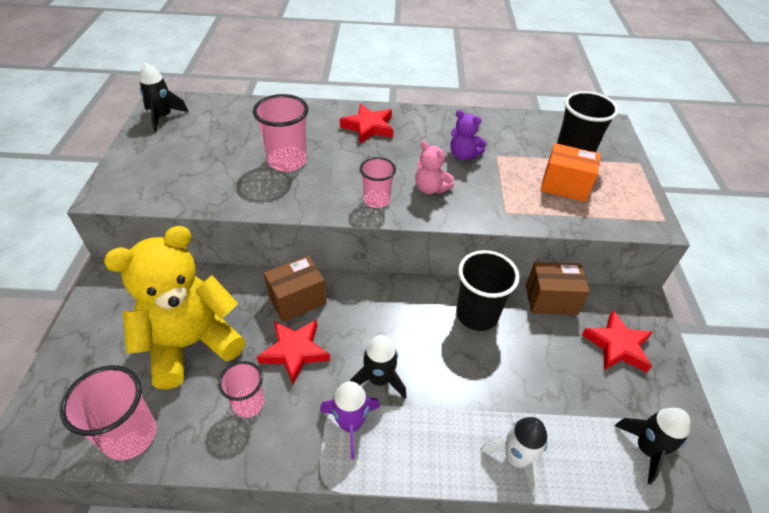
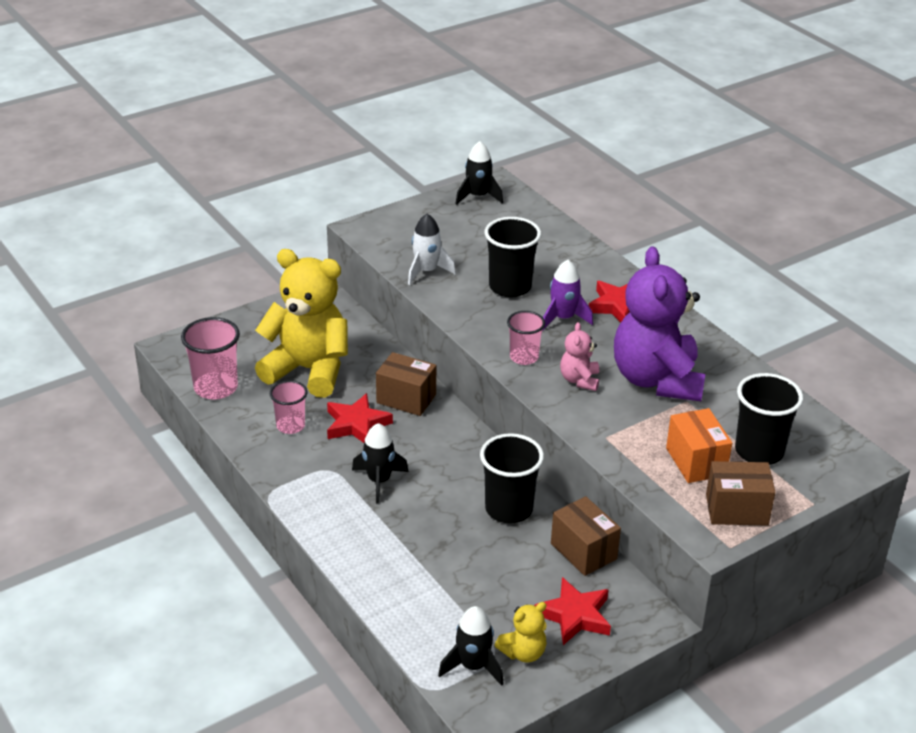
camera: 55 degrees right, 10 degrees down
pink cup [253,94,309,172] -> black cup [484,217,541,297]
purple rocket [320,381,380,459] -> purple rocket moved to [542,260,593,331]
purple teddy bear [451,110,487,160] -> purple teddy bear [614,247,705,401], size x2.26
white rocket [480,417,548,495] -> white rocket moved to [408,214,456,285]
none -> yellow teddy bear [495,602,547,663]
none -> brown box [706,461,775,526]

